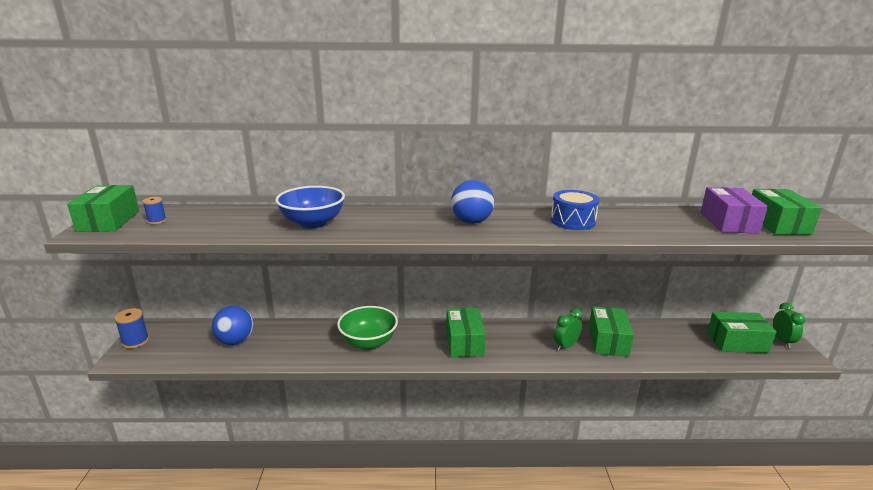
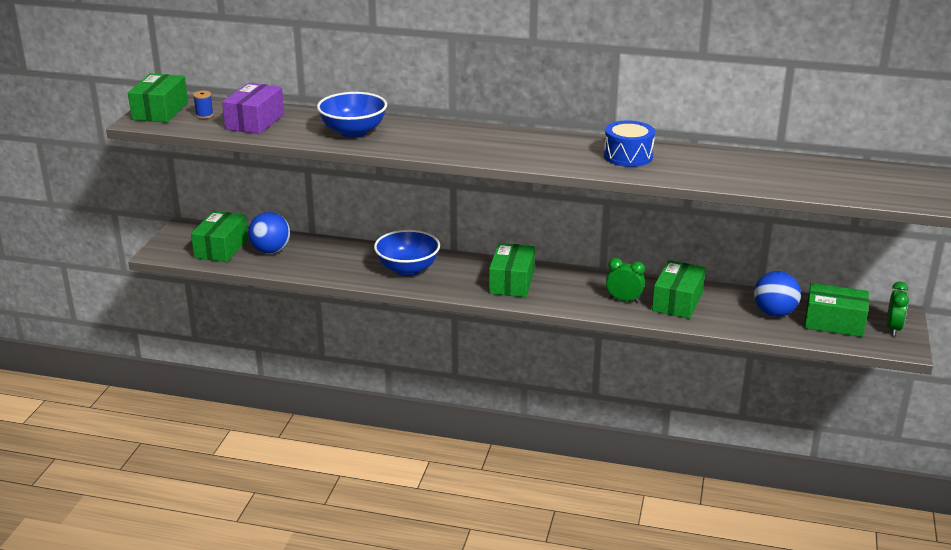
camera: 15 degrees right, 5 degrees up
blue spool [114,308,149,349] -> none
green bowl [337,306,398,350] -> blue bowl [374,230,440,276]
blue ball [451,180,494,224] -> blue ball moved to [754,271,801,317]
green clock [554,308,582,351] -> green clock turned 45 degrees clockwise [606,258,645,303]
purple box [701,187,768,234] -> purple box moved to [222,83,284,134]
green box [752,189,822,235] -> green box moved to [191,211,248,262]

